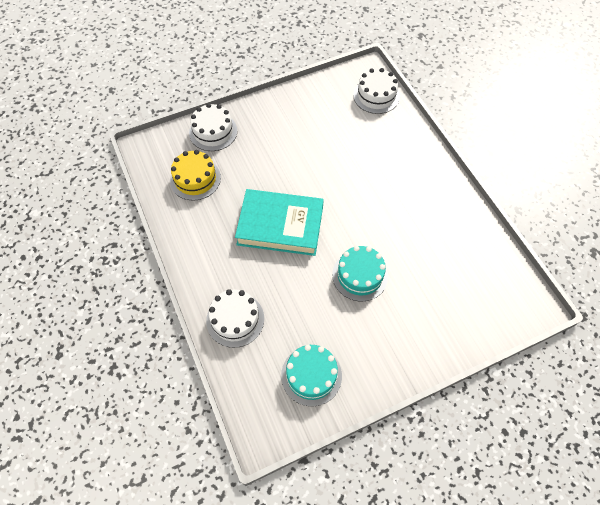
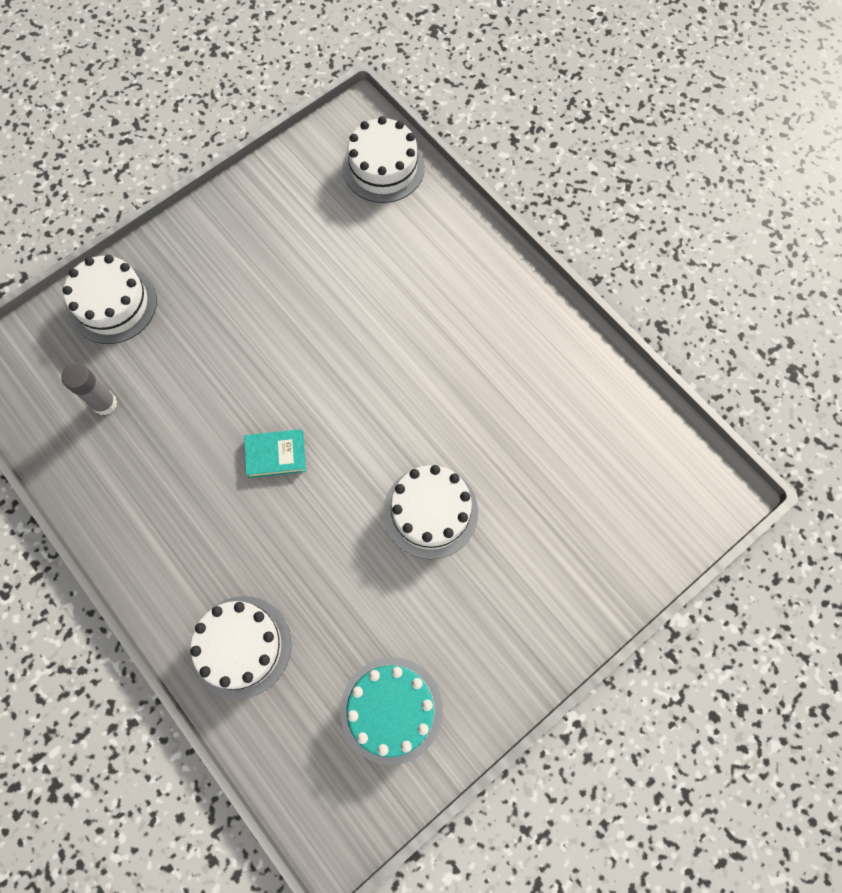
camera: 15 degrees left, 10 degrees up
yellow cake [170,150,221,201] -> grey glue stick [61,363,117,415]
turquoise book [235,189,324,256] -> turquoise book [244,429,306,478], size x0.42
turquoise cake [332,246,388,301] -> white cake [383,465,478,559]

